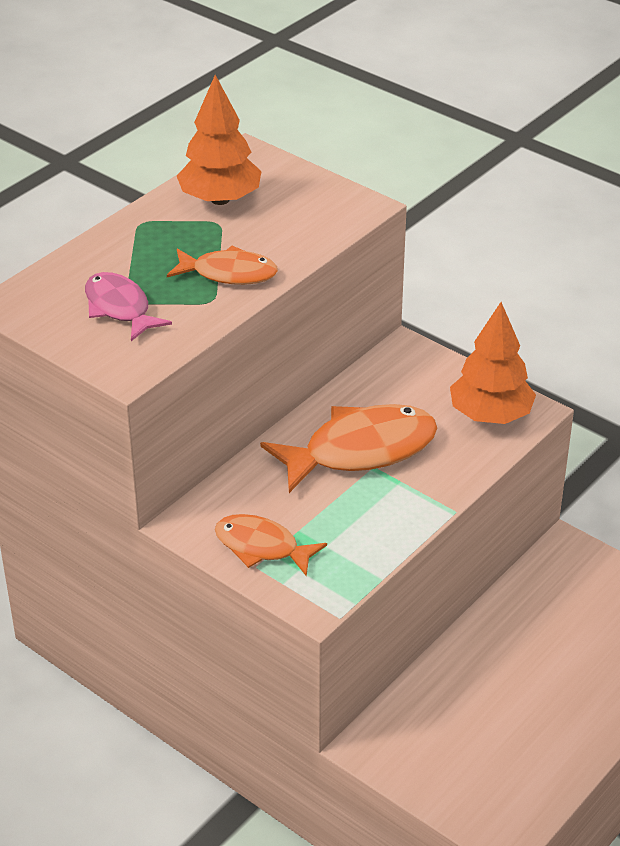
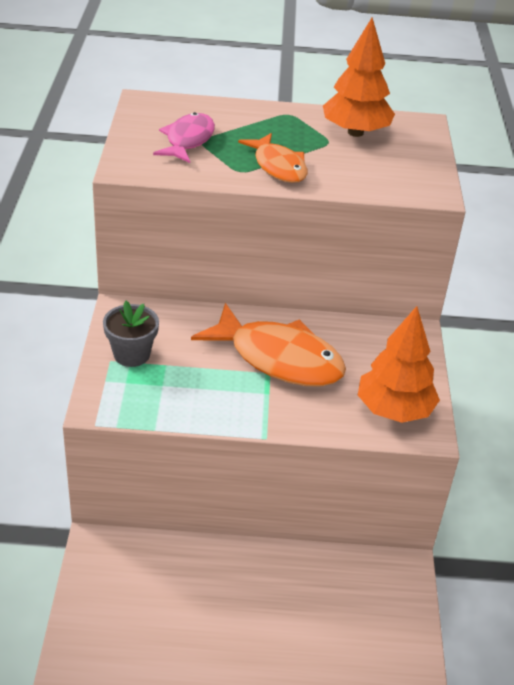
camera: 50 degrees right, 0 degrees up
orange fish [215,514,327,576] -> grey flower pot [103,301,159,367]

